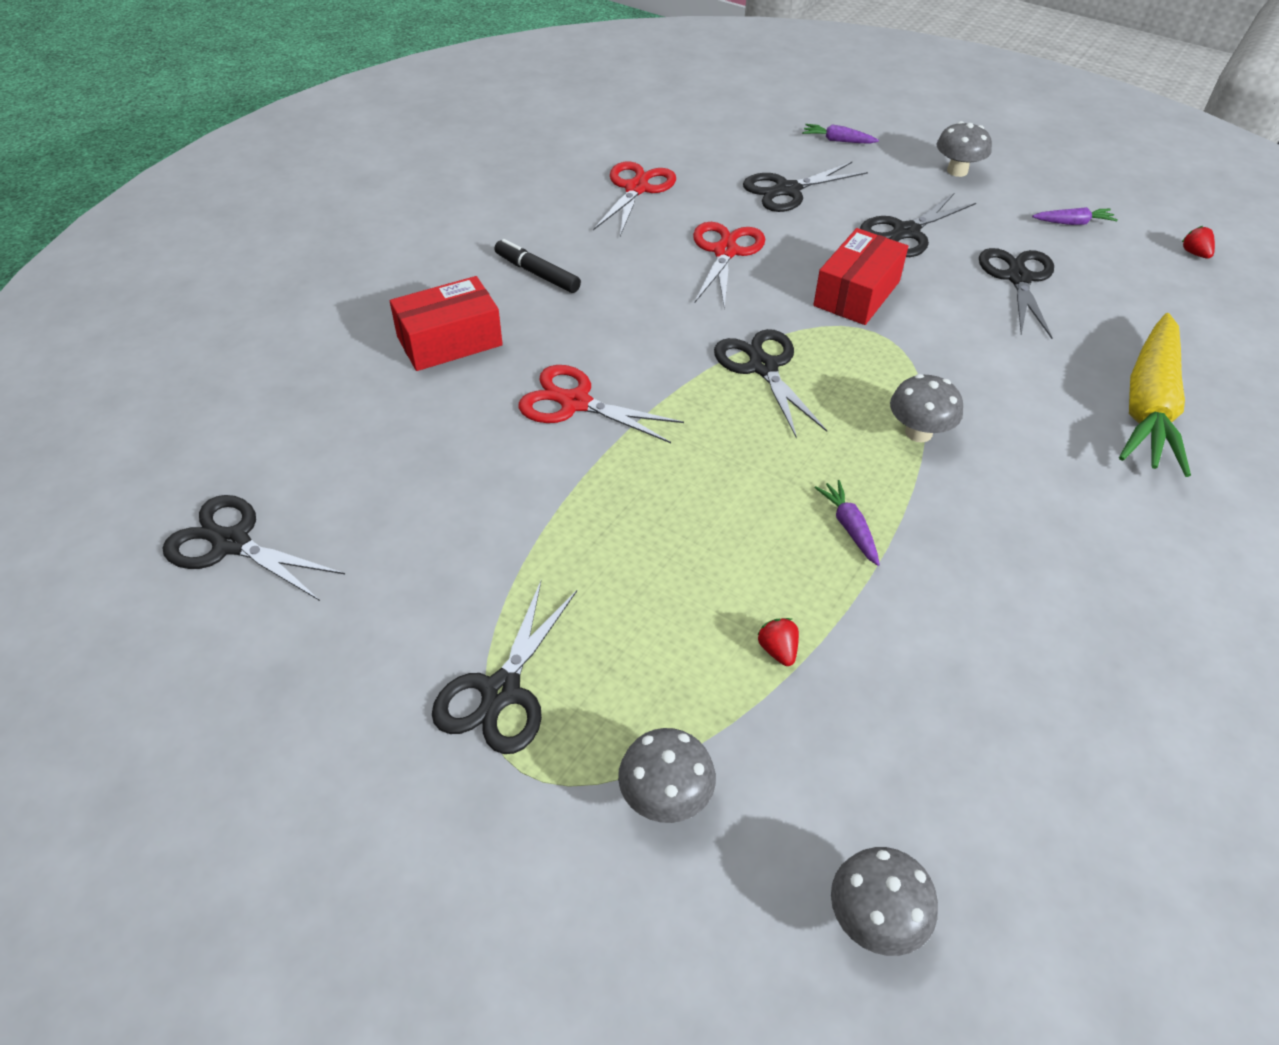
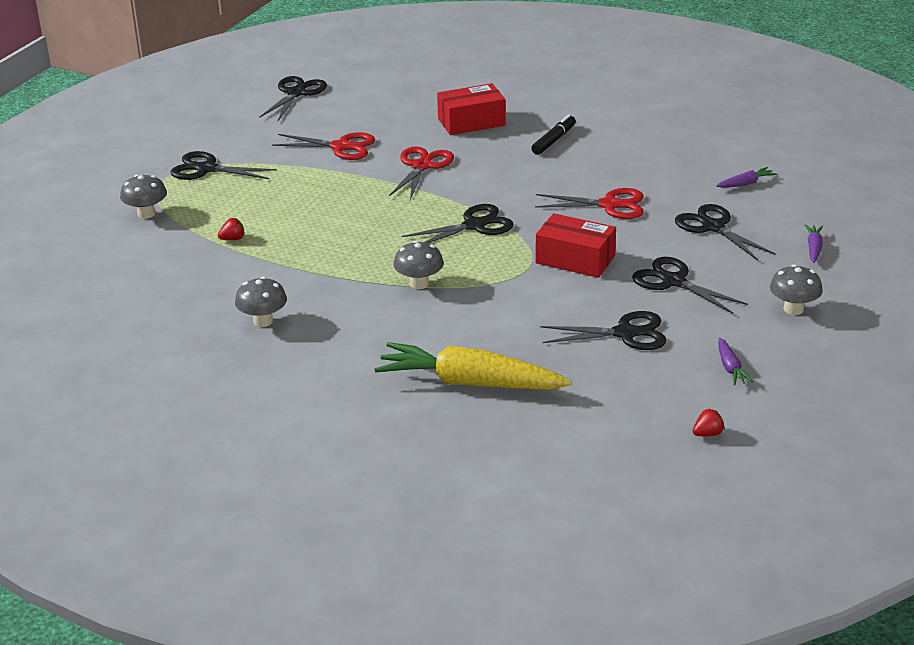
camera: 85 degrees right, 15 degrees down
red box [390,276,503,371] -> red box turned 75 degrees counterclockwise [437,83,506,135]
red scissors [593,161,676,236] -> red scissors moved to [272,132,375,160]
purple carrot [814,480,880,566] -> purple carrot moved to [716,167,777,188]
grey mushroom [831,847,938,956] -> grey mushroom moved to [235,277,287,327]

